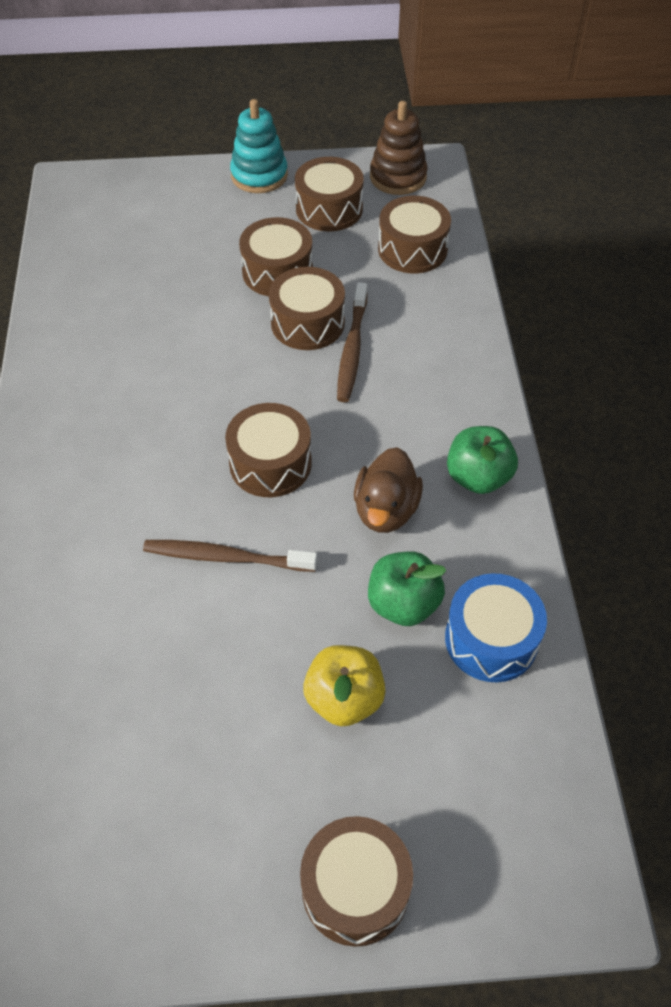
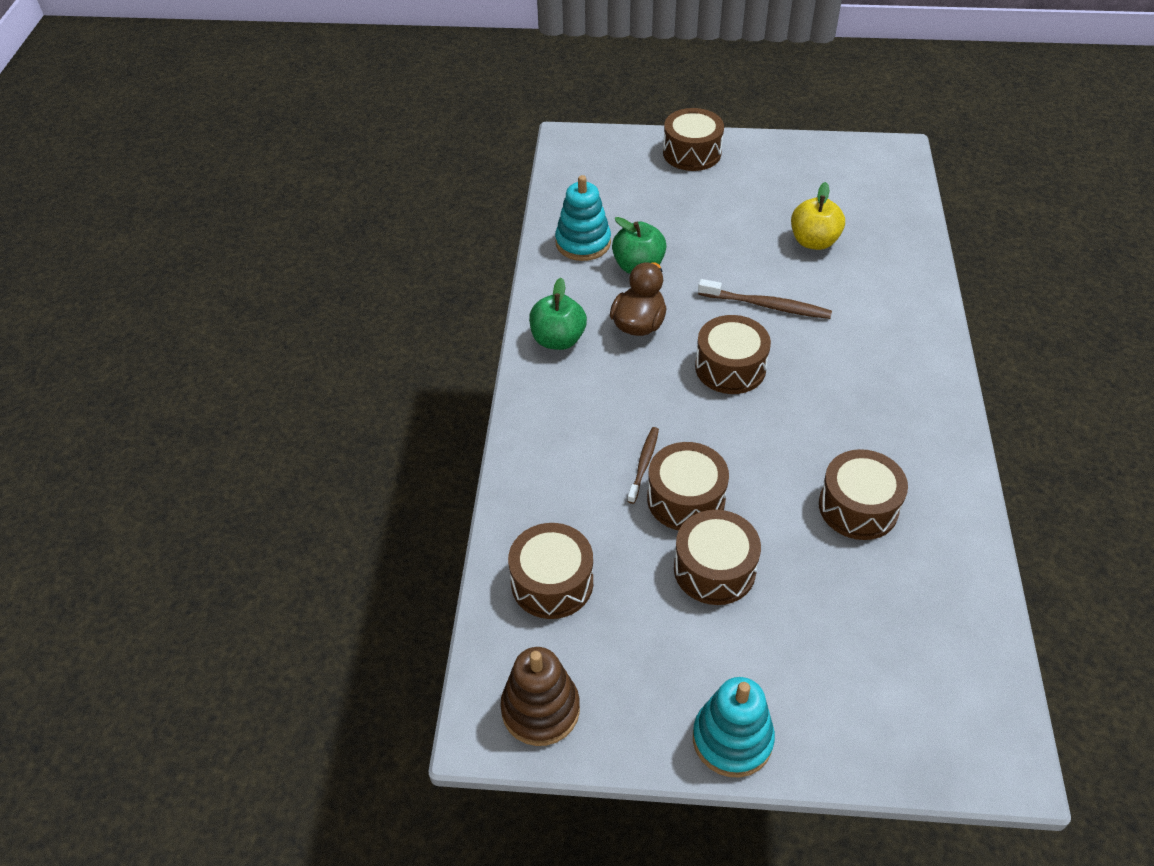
camera: 170 degrees left, 5 degrees down
brown drum [295,157,364,232] -> brown drum moved to [819,449,908,540]
yellow apple [303,645,386,726] -> yellow apple moved to [791,182,845,250]
brown toothbrush [337,282,368,402] -> brown toothbrush [627,427,659,504], size x0.64
blue drum [445,573,547,682] -> turquoise stacking toy [555,175,611,261]

